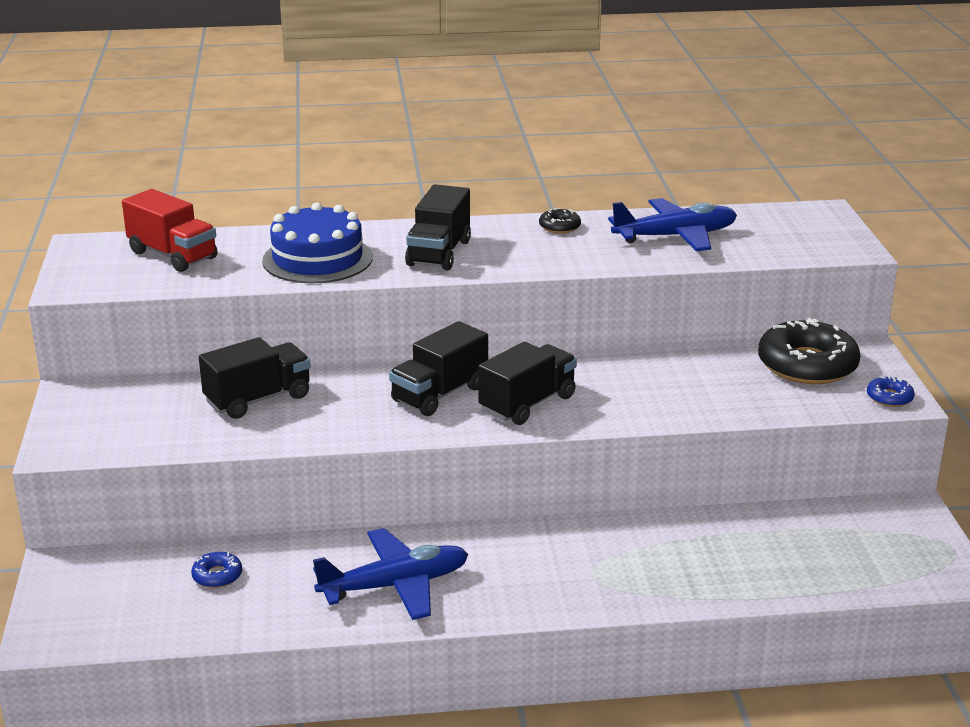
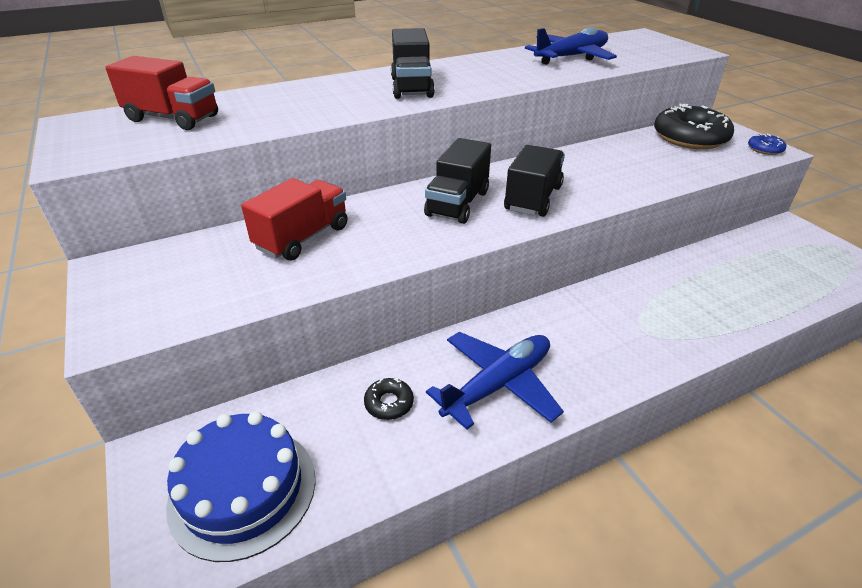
camera: 20 degrees left, 10 degrees up
blue donut [191,552,242,588] -> none
black truck [199,337,311,419] -> red truck [241,178,348,260]
blue cake [262,202,373,284] -> blue cake moved to [166,411,315,562]
black donut [539,208,581,234] -> black donut moved to [364,378,414,420]

